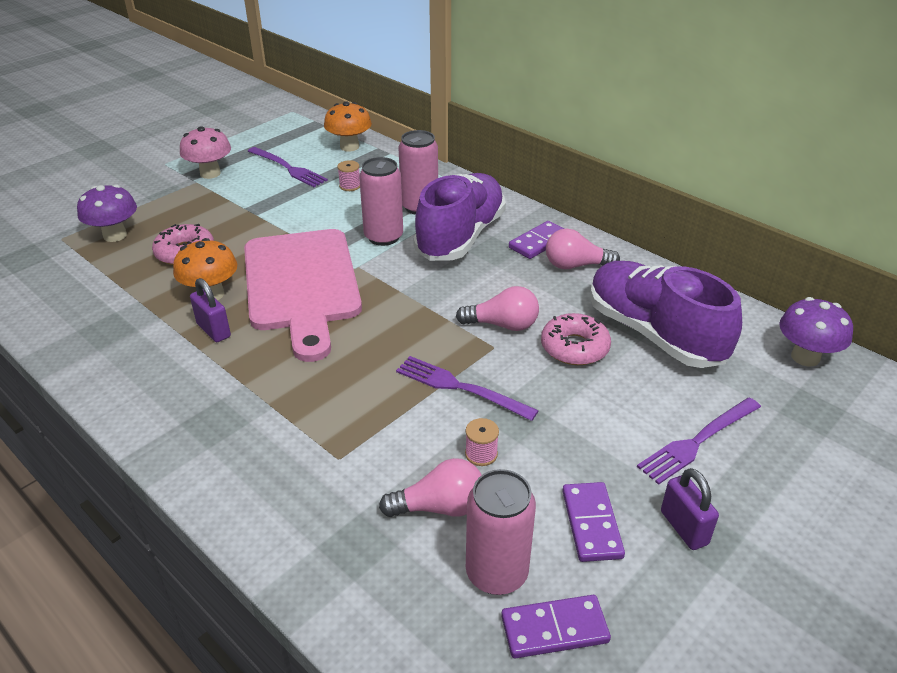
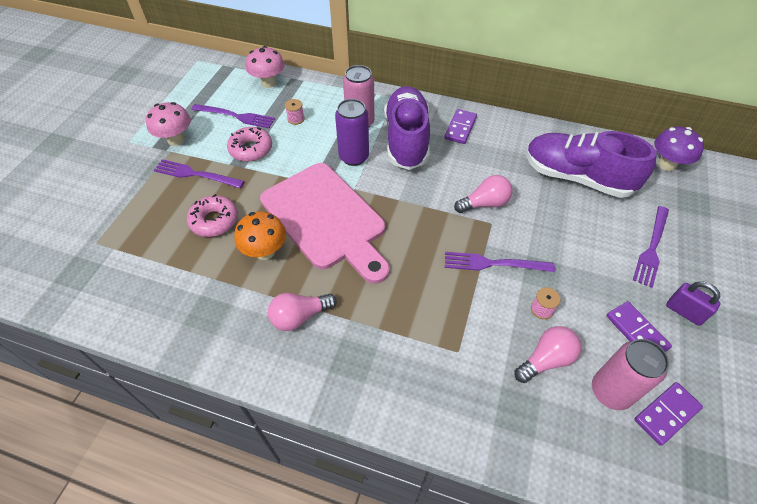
camera: 25 degrees left, 15 degrees up
purple mushroom [77,185,137,242] -> none
purple padlock [190,278,231,342] -> none
orange mushroom [324,101,372,152] -> pink mushroom [246,46,285,88]
pink can [359,157,403,246] -> purple can [335,99,369,166]
pink donut [541,313,611,365] -> pink donut moved to [227,127,272,162]
pink light bulb [546,229,620,269] -> pink light bulb moved to [268,293,337,331]
none -> purple fork [154,159,244,188]

